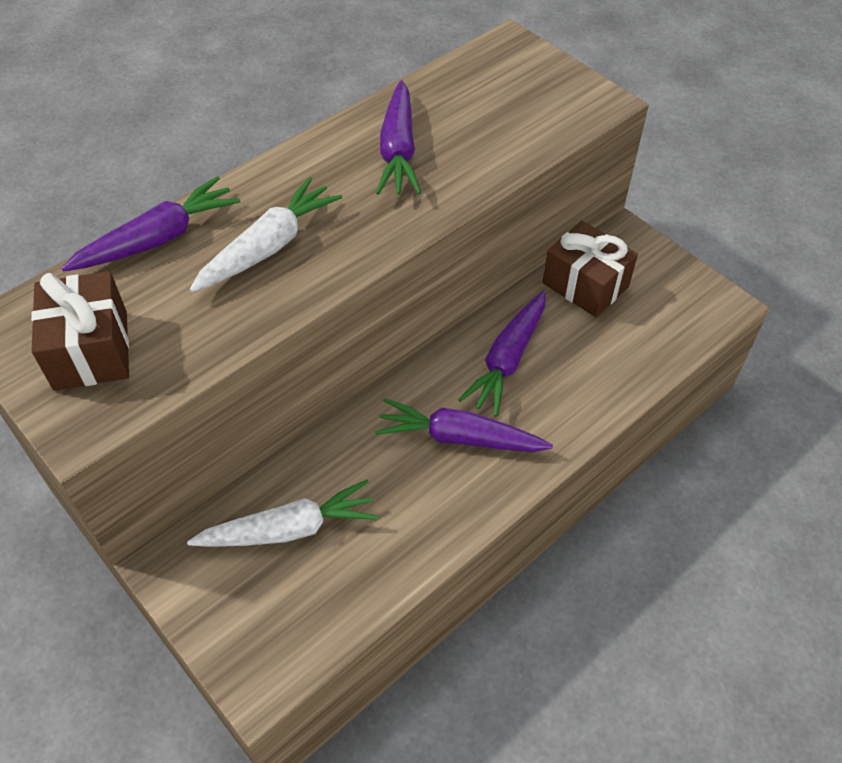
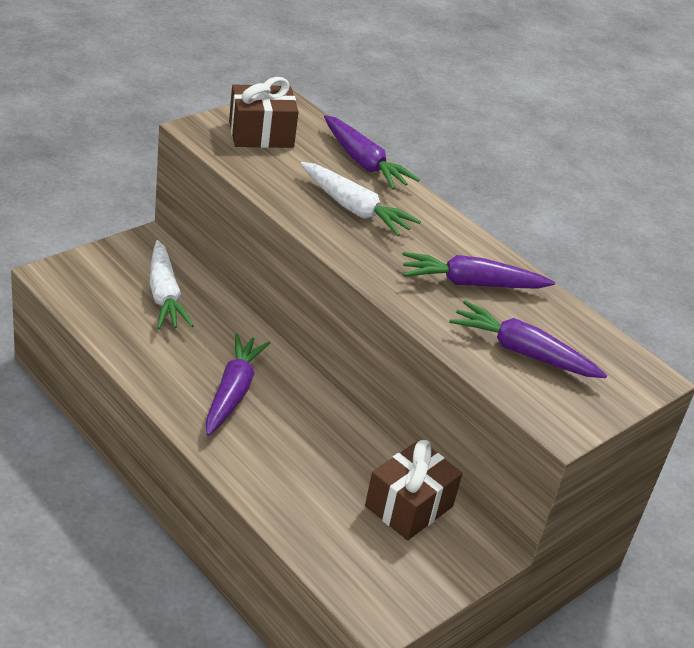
camera: 85 degrees right, 15 degrees down
purple carrot [458,291,546,416] -> purple carrot moved to [449,301,607,378]

